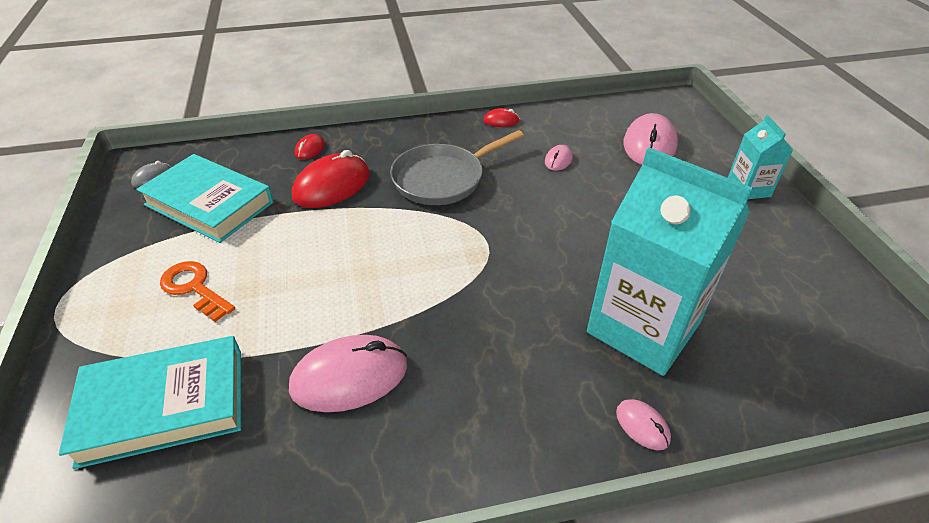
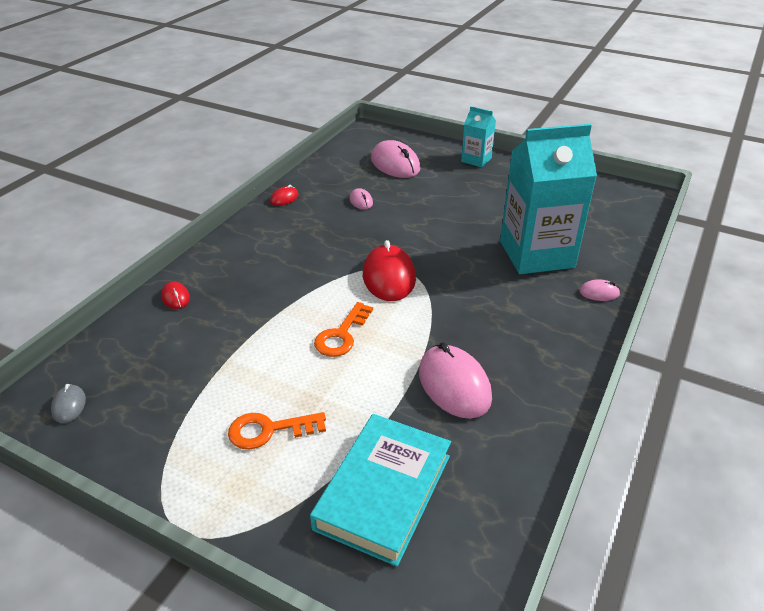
camera: 50 degrees left, 5 degrees down
turquoise book [136,154,274,243] -> none
pink mouse [289,335,407,412] -> pink mouse turned 45 degrees counterclockwise [419,342,492,419]
red mouse [292,150,370,208] -> red mouse moved to [363,240,416,301]
grey pan [390,130,524,205] -> none
none -> orange key [314,302,373,357]

